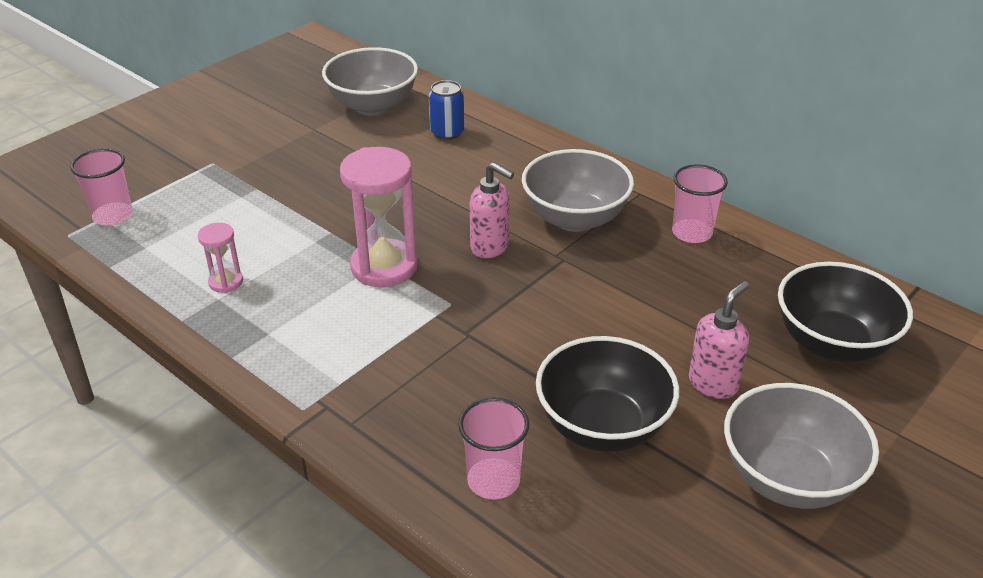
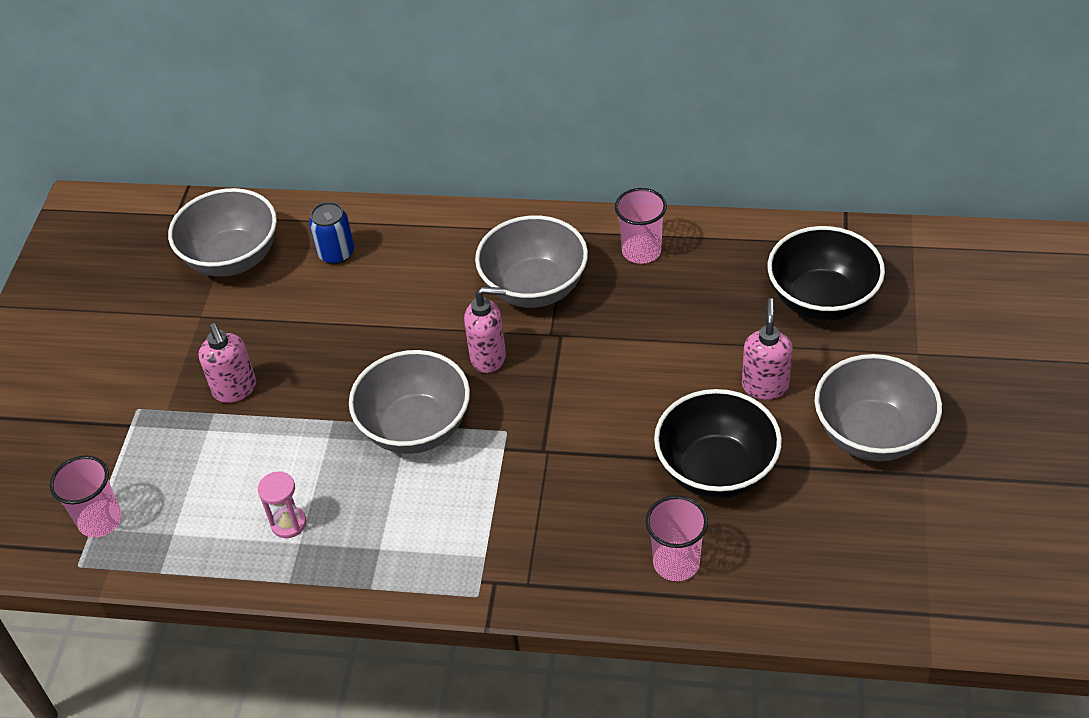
camera: 30 degrees left, 10 degrees up
pink hourglass [340,147,417,287] -> grey bowl [349,350,470,454]
none -> pink soap dispenser [199,323,256,403]

